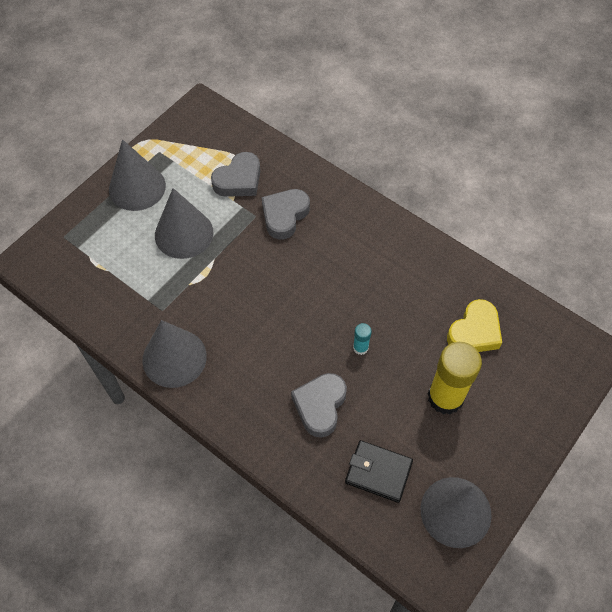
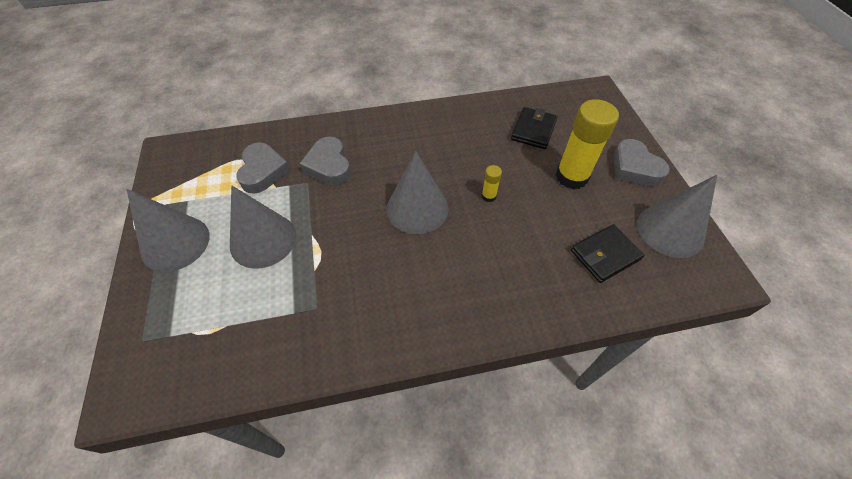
camera: 50 degrees left, 5 degrees down
grey cone [142,320,207,388] -> grey cone moved to [387,152,449,234]
grey heart [291,373,347,437] -> grey heart moved to [613,139,670,186]
turquoise glue stick [353,323,372,355] -> yellow glue stick [482,165,502,202]
yellow heart [447,299,502,352] -> black wallet [511,107,557,149]

